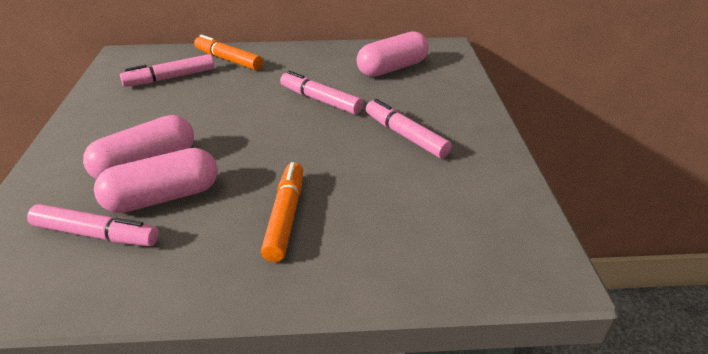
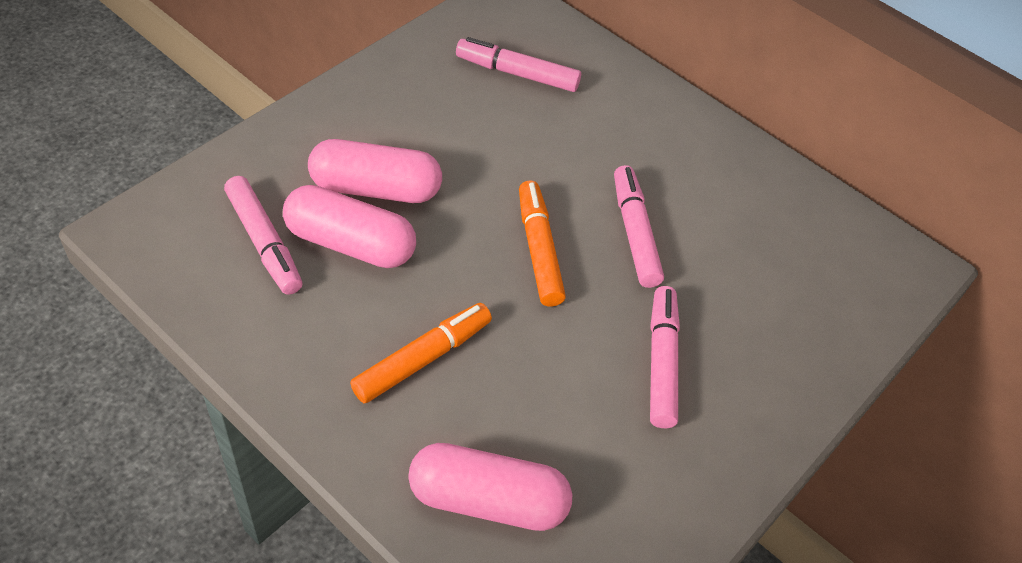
camera: 40 degrees right, 15 degrees up
orange marker [194,34,263,70] -> orange marker moved to [519,180,566,307]
pink capsule [357,31,429,77] -> pink capsule moved to [408,443,573,531]

